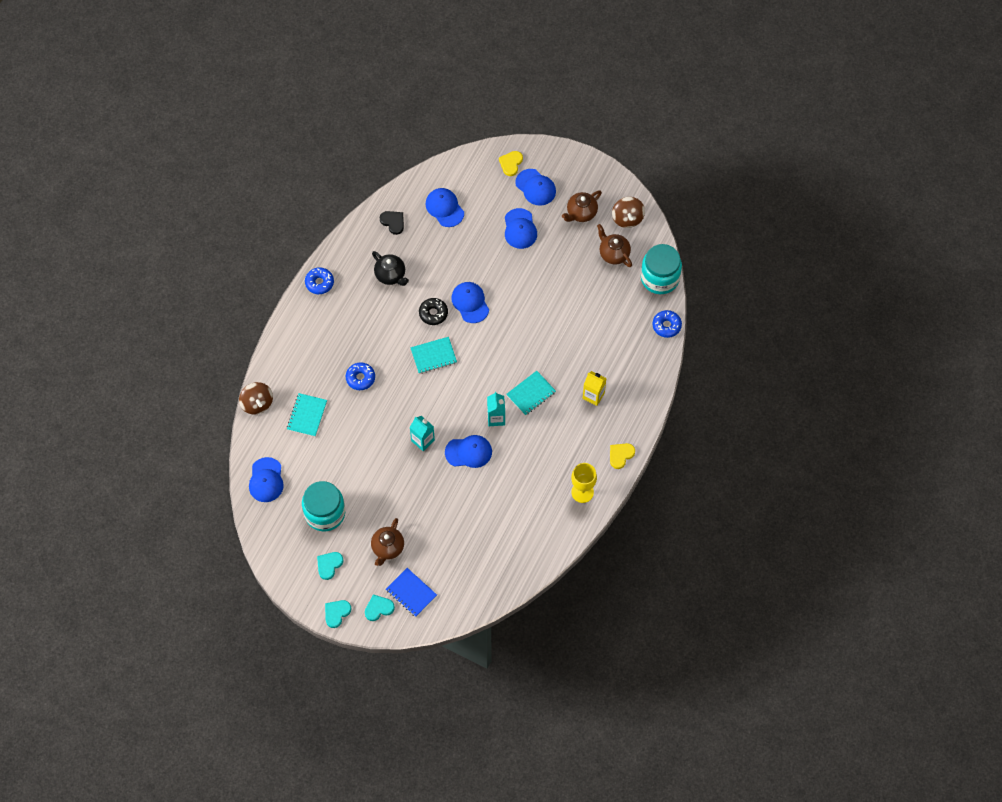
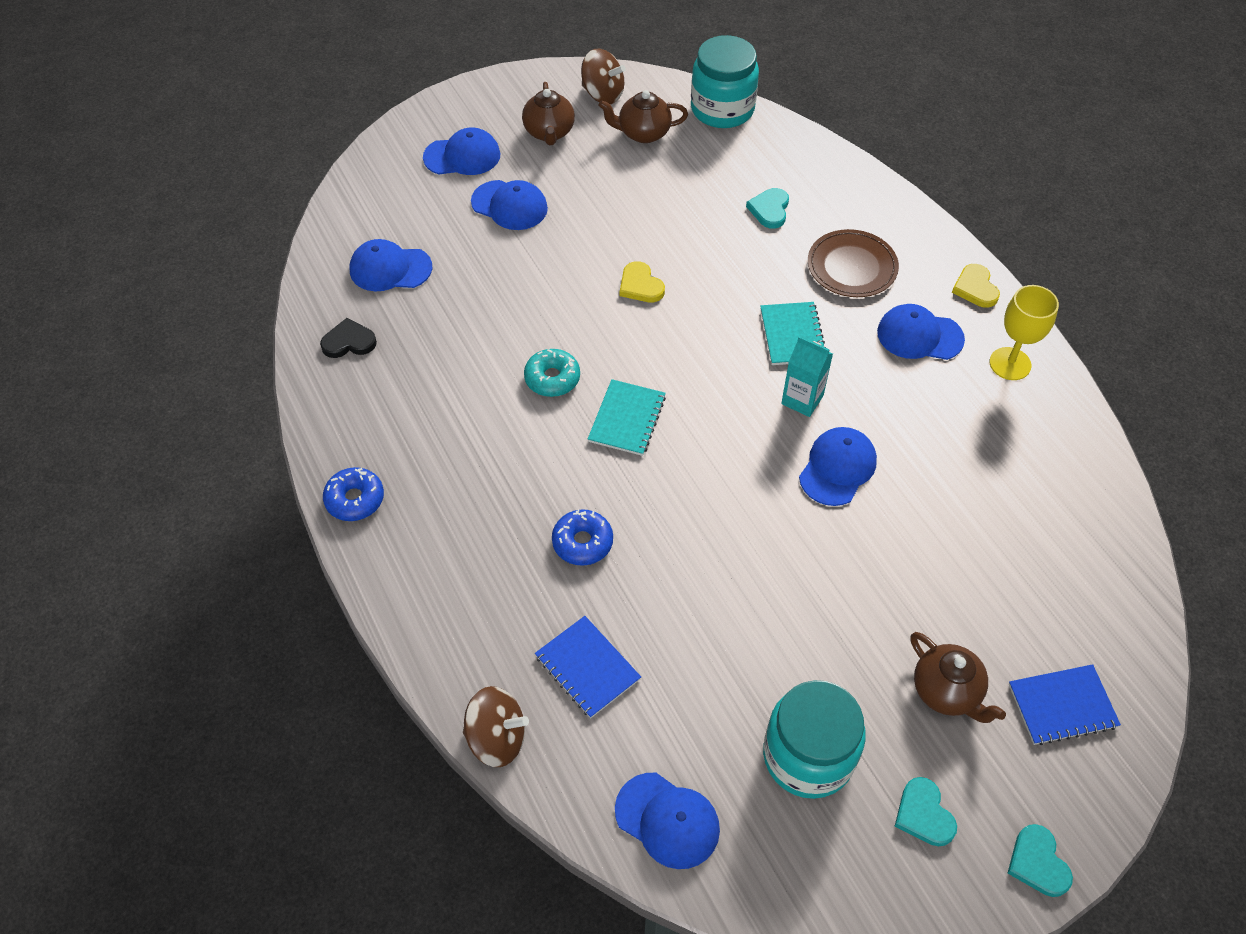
camera: 55 degrees left, 10 degrees down
turquoise notebook [287,393,327,437] -> blue notebook [535,616,641,718]
turquoise heart [365,595,395,621] -> turquoise heart moved to [746,188,789,229]
black teapot [372,251,409,286] -> none
turquoise carton [410,416,435,451] -> none
black donut [419,298,448,325] -> turquoise donut [524,349,580,397]
blue cap [452,282,489,323] -> blue cap moved to [877,304,965,360]
yellow heart [499,151,523,176] -> yellow heart moved to [620,261,665,302]
yellow carton [583,371,607,406] -> brown plate [808,229,899,297]
blue donut [652,310,682,338] -> none

